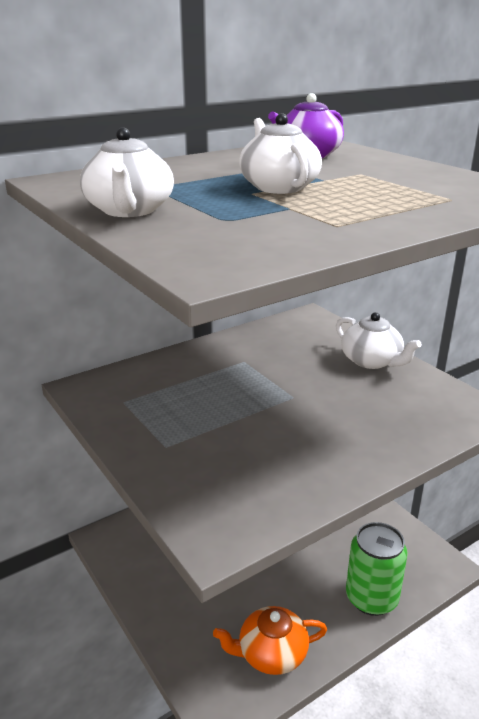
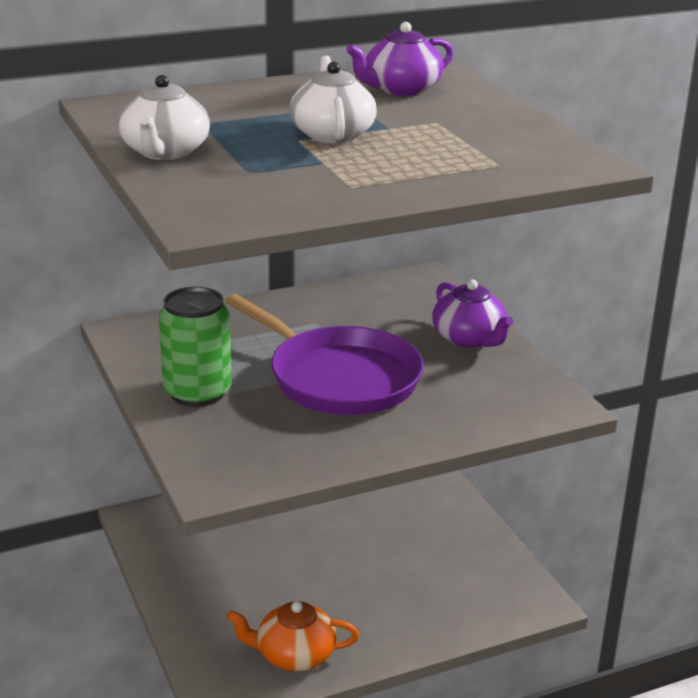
camera: 10 degrees right, 0 degrees up
white teapot [336,312,422,369] -> purple teapot [432,280,513,348]
green can [346,522,408,616] -> green can moved to [159,287,232,407]
none -> purple pan [225,294,424,415]

